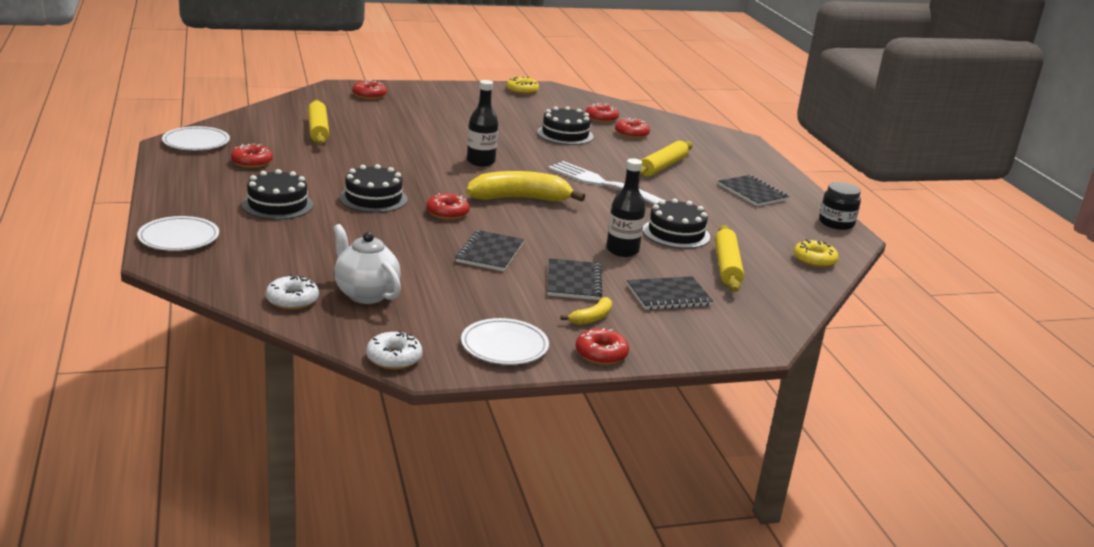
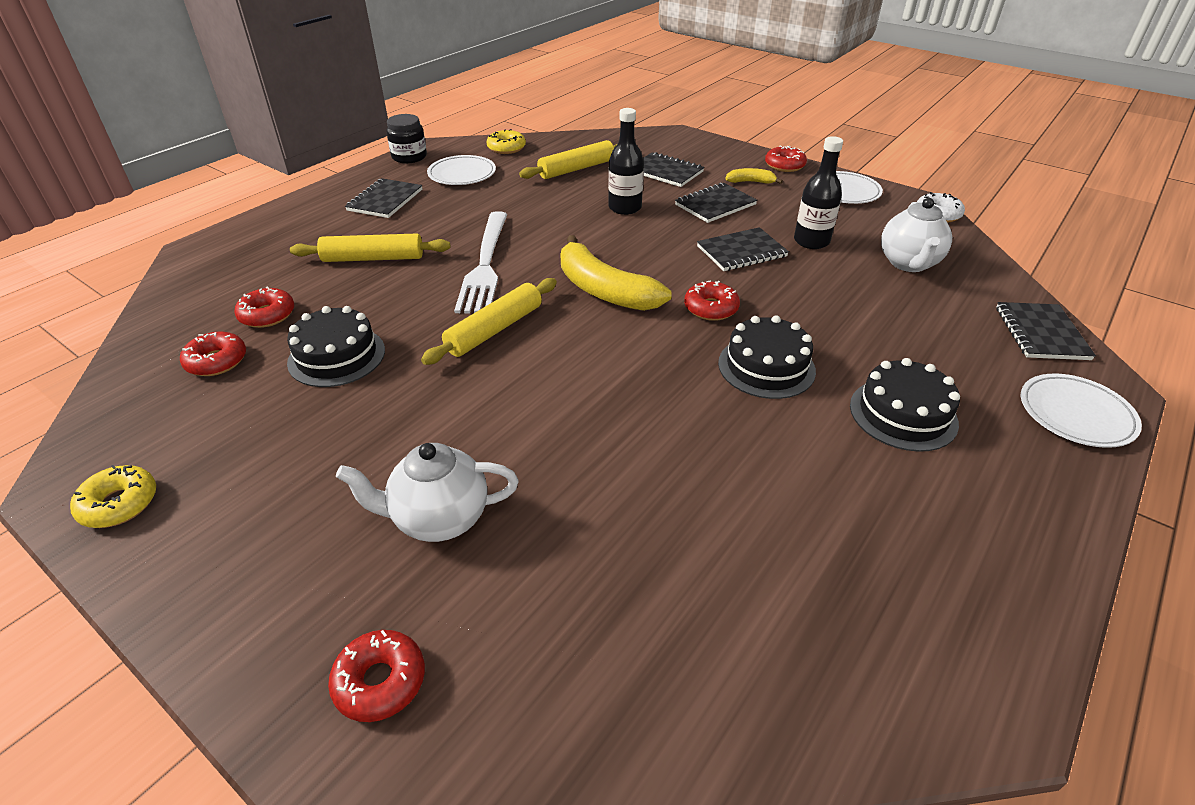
camera: 125 degrees left, 15 degrees up
white plate [162,126,230,150] -> white plate moved to [427,155,496,185]
red donut [231,144,273,168] -> none
white donut [266,275,319,310] -> none
yellow rolling pin [308,100,329,145] -> yellow rolling pin moved to [421,278,557,365]
black bottle [467,80,498,166] -> black bottle moved to [794,136,843,249]
black cake [643,198,710,249] -> none
none -> white teapot [336,443,518,542]
none -> black notebook [996,302,1096,360]

